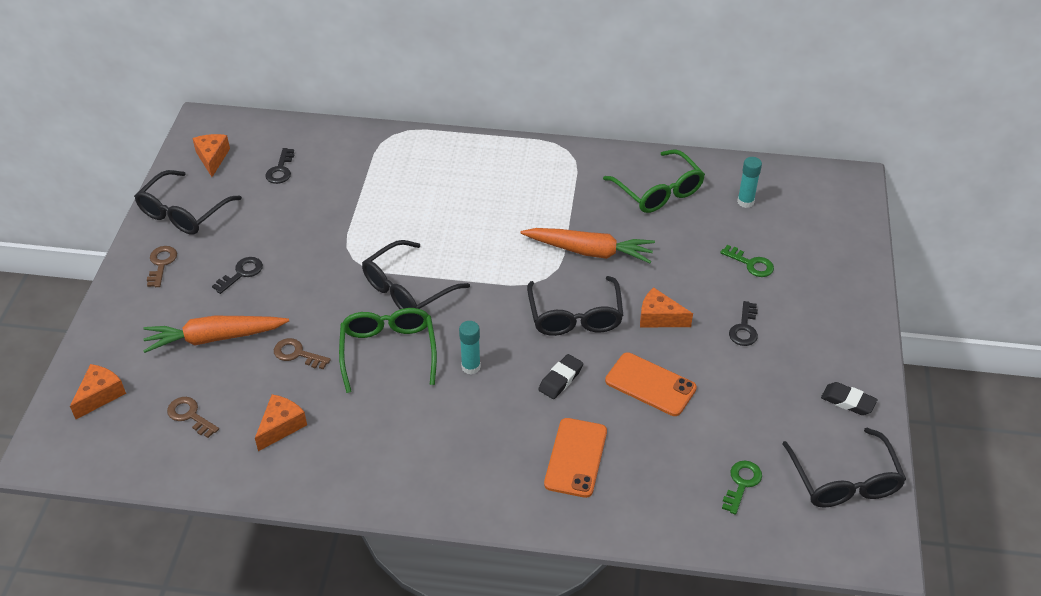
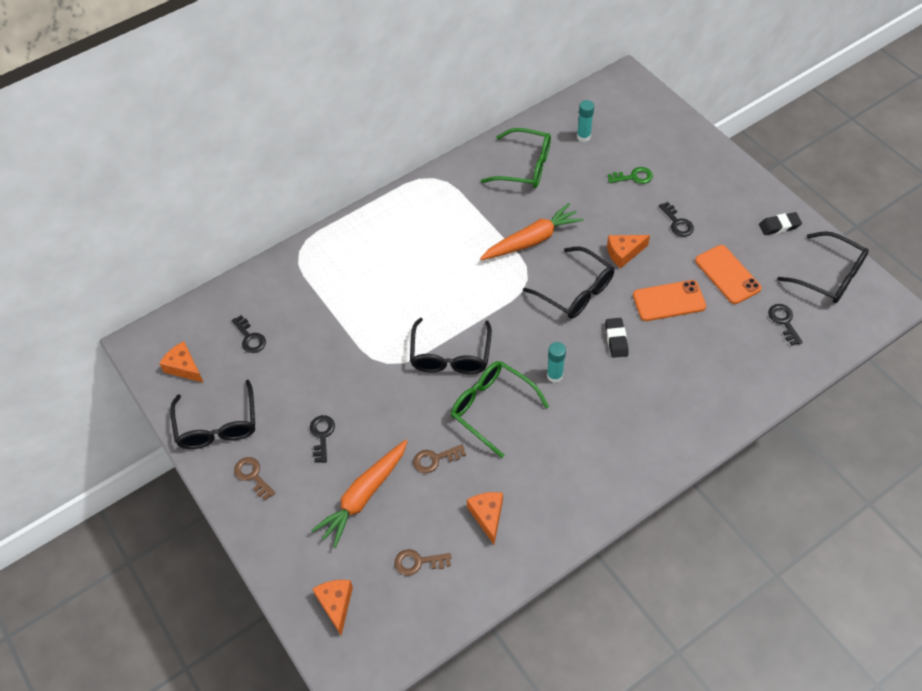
camera: 40 degrees left, 10 degrees up
orange phone [544,418,607,498] -> orange phone moved to [695,245,762,304]
green key [722,461,762,515] -> black key [768,304,803,346]

